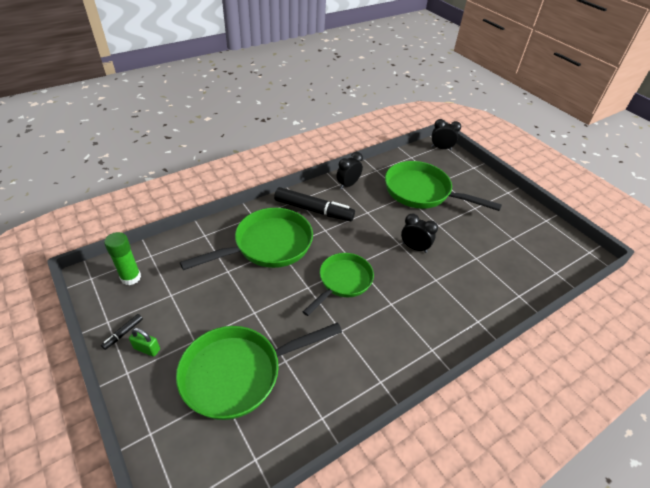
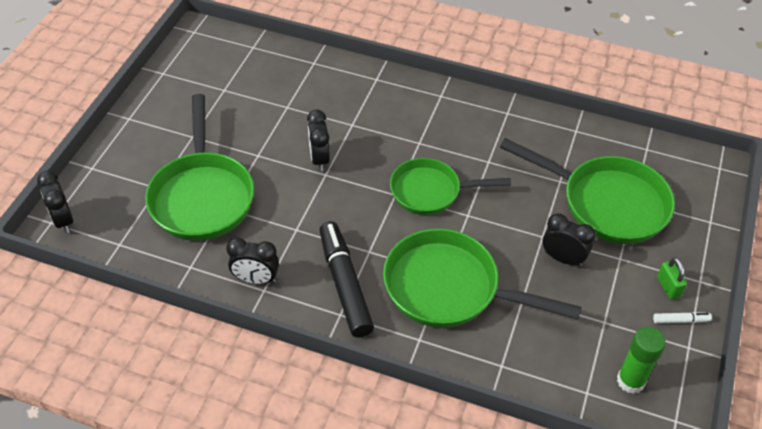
camera: 125 degrees left, 5 degrees up
black marker [101,314,143,350] -> white marker [653,312,712,323]
none -> black clock [543,213,596,267]

